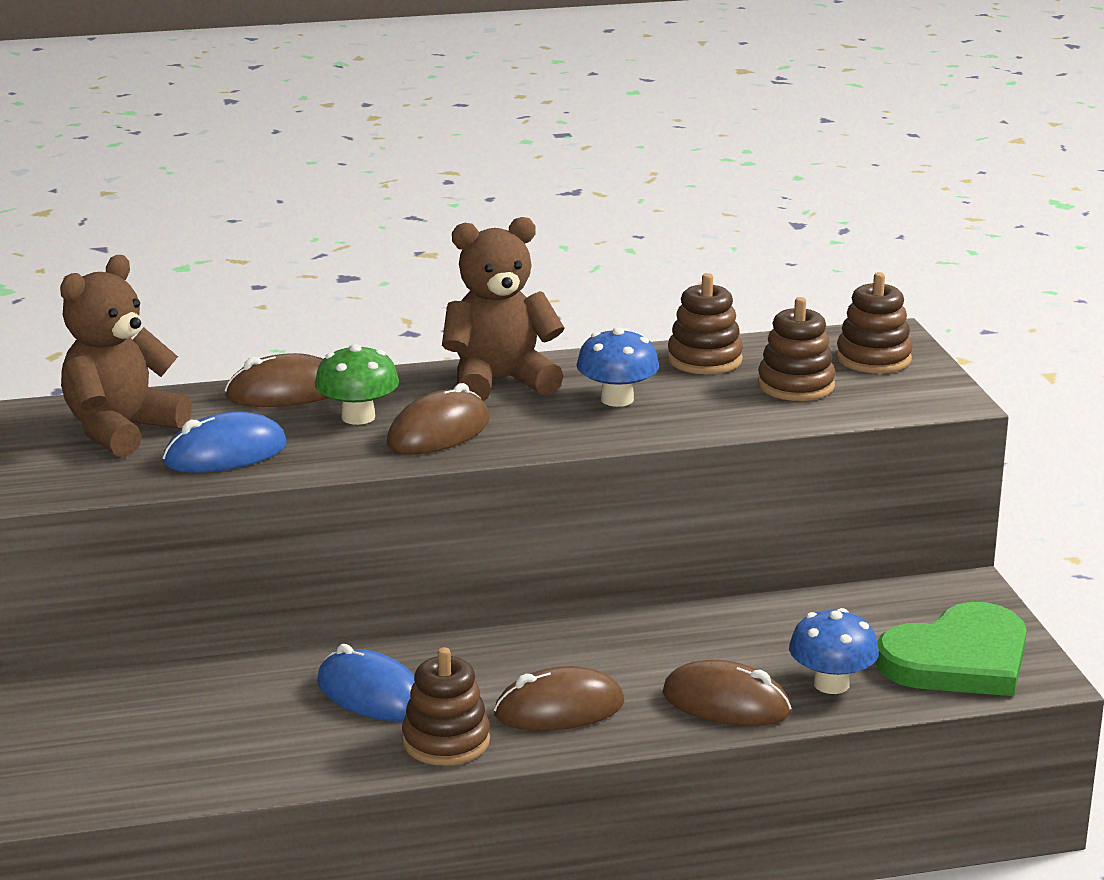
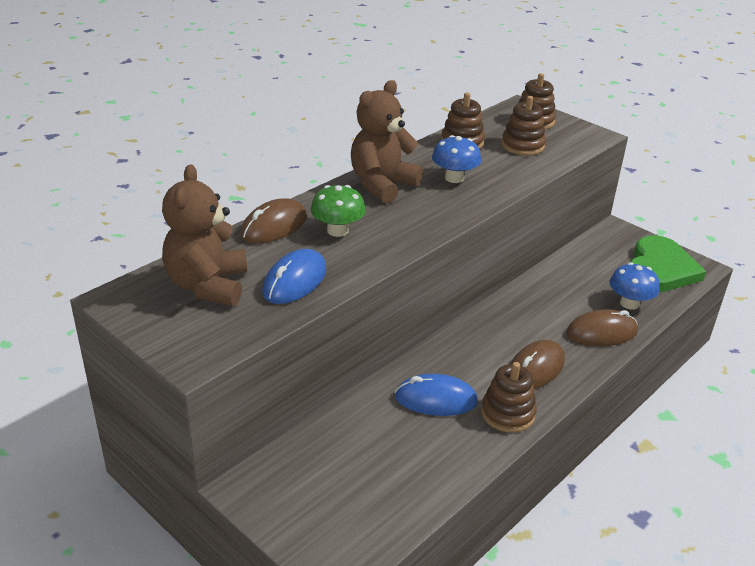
camera: 35 degrees left, 10 degrees up
brown mouse [387,383,490,455] -> none

